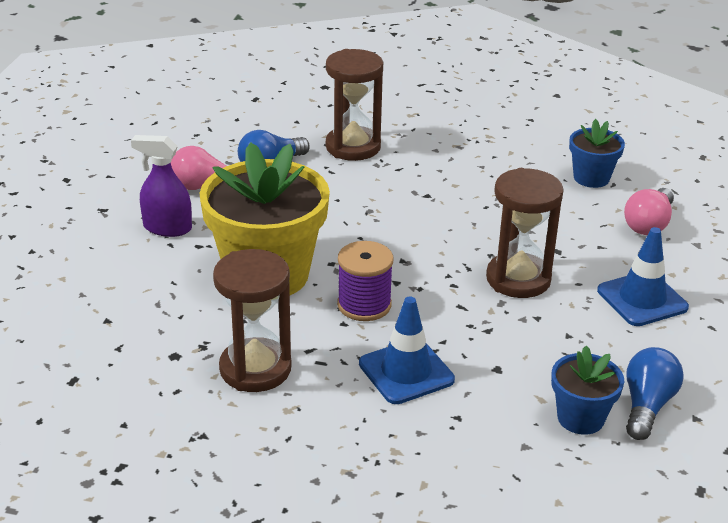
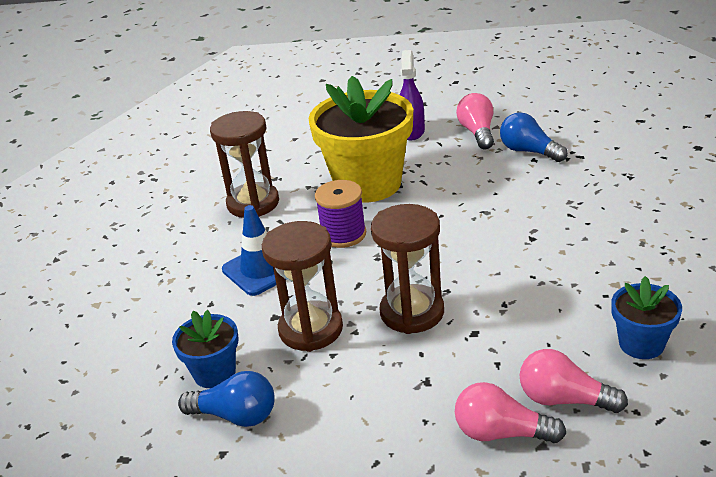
camera: 85 degrees right, 0 degrees up
brown hourglass [326,49,383,161] -> brown hourglass moved to [262,221,343,352]
blue traffic cone [597,227,689,326] -> none
none -> pink light bulb [455,382,566,443]

